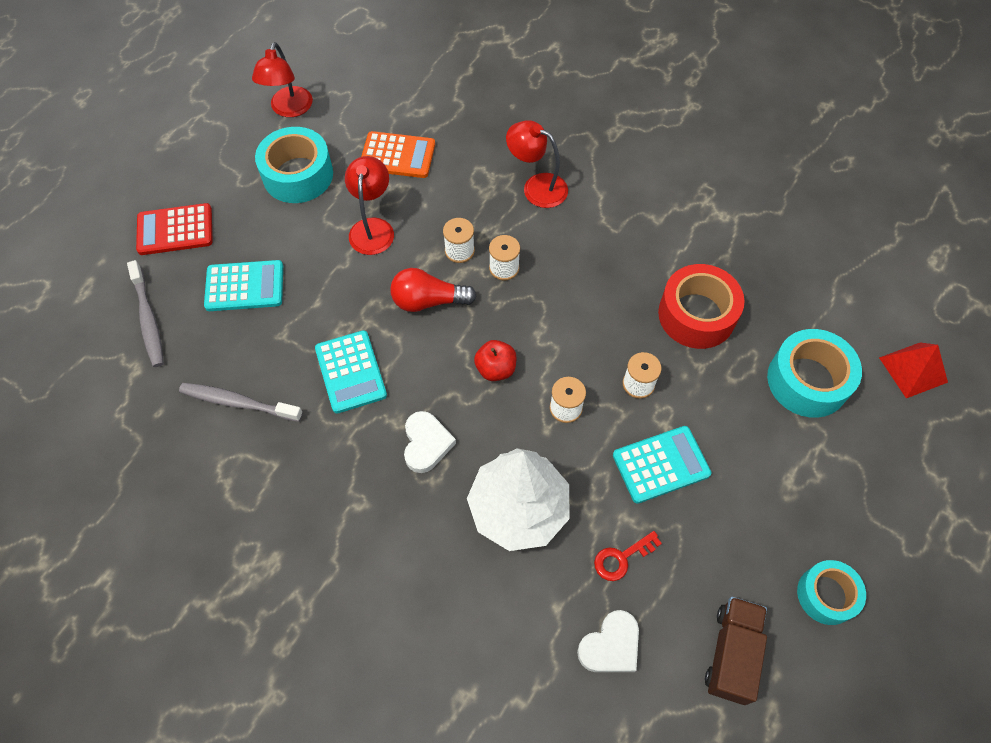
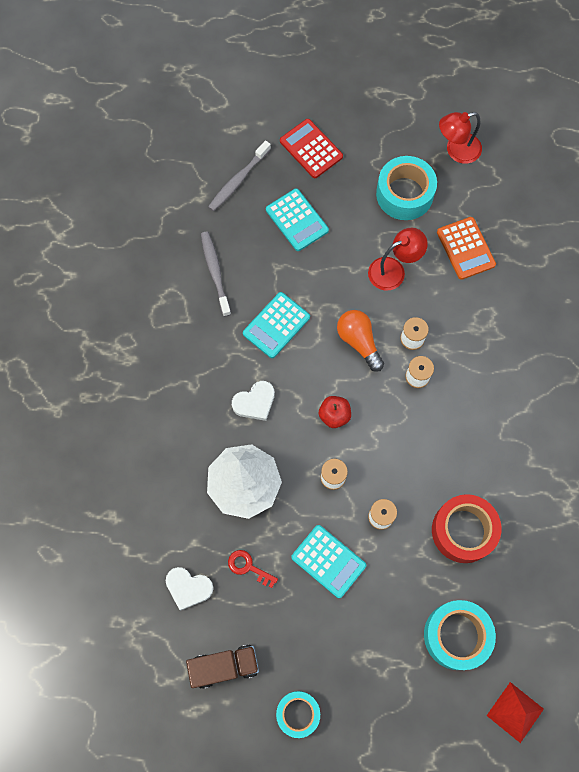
camera: 60 degrees right, 10 degrees up
red light bulb [390,268,476,312] -> orange light bulb [337,310,384,372]
red lamp [506,120,568,208] -> none

